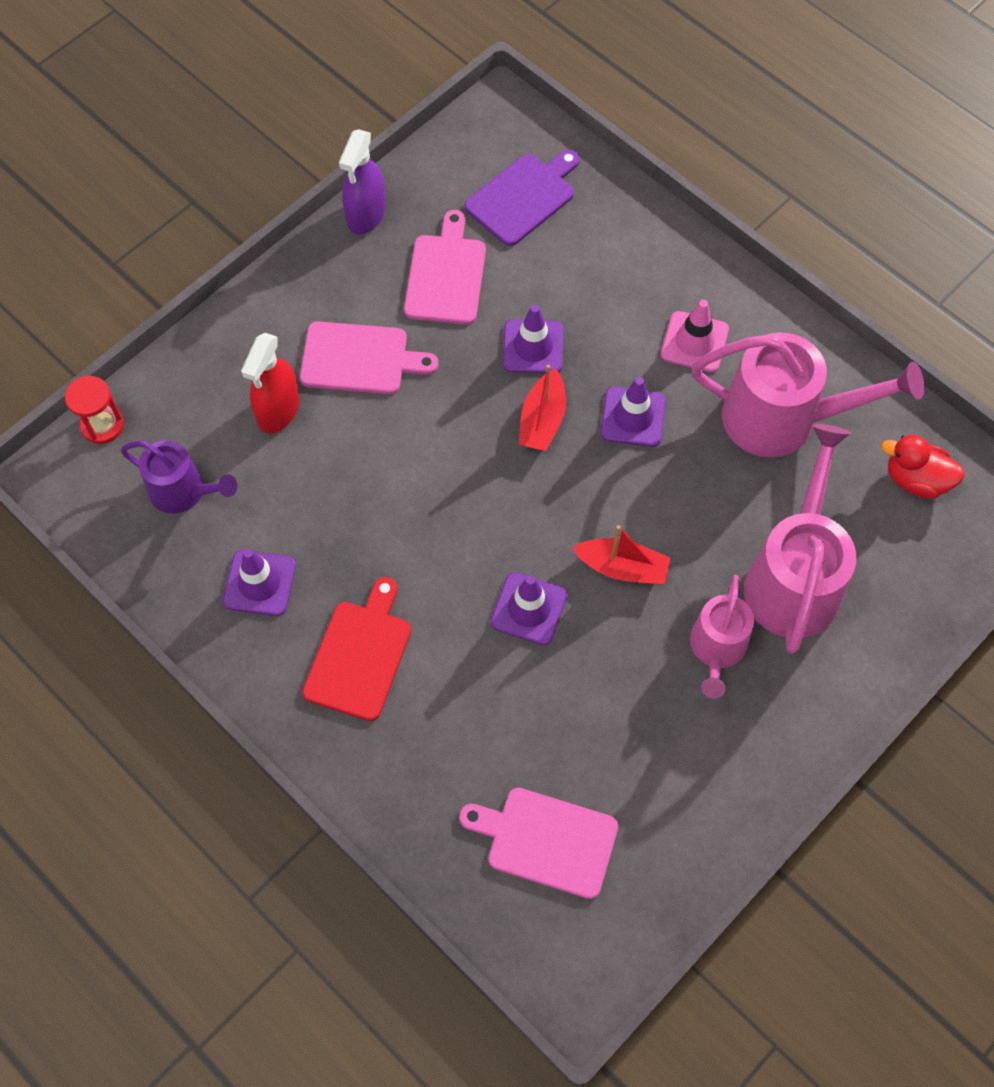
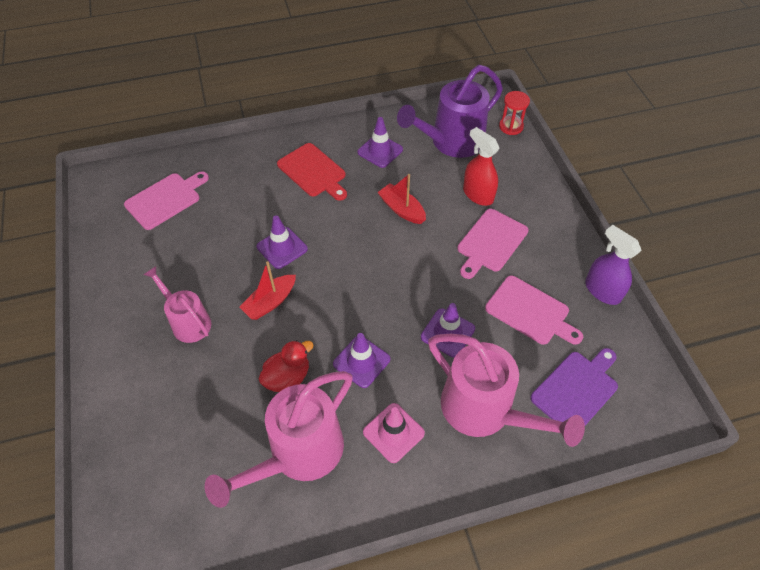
camera: 120 degrees right, 10 degrees down
purple watering can [121,440,238,514] -> purple watering can [397,65,503,158], size x1.68
purple cutting board [464,150,580,246] -> purple cutting board turned 120 degrees counterclockwise [530,348,618,425]
red boat [518,364,566,451] -> red boat moved to [378,174,426,224]
pink watering can [744,424,856,654] -> pink watering can moved to [428,334,585,447]
red duck [881,435,965,499] -> red duck moved to [259,340,313,392]

